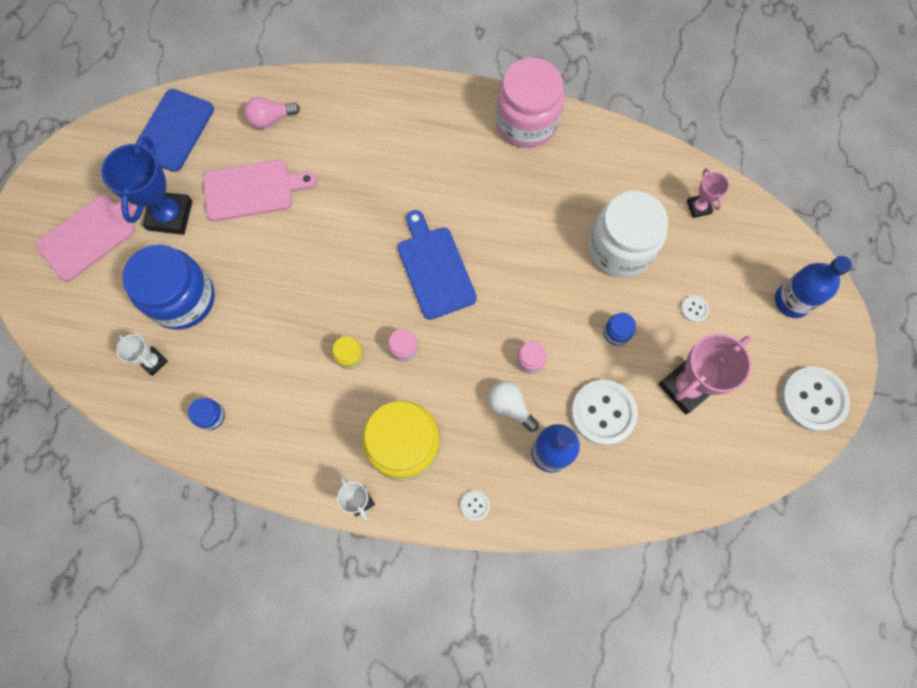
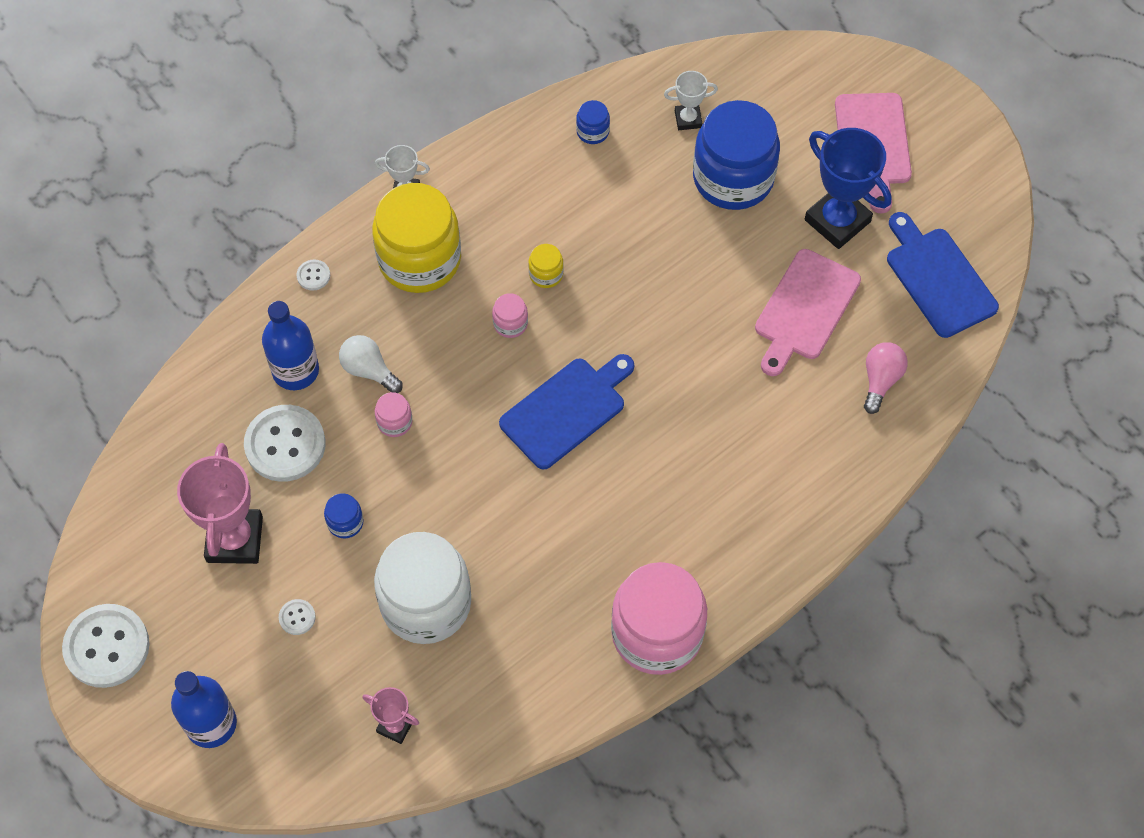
camera: 130 degrees right, 10 degrees down
blue cutting board [398,210,477,320] -> blue cutting board turned 60 degrees counterclockwise [499,354,634,469]
white light bulb [488,381,539,432] -> white light bulb turned 135 degrees counterclockwise [339,335,403,393]

